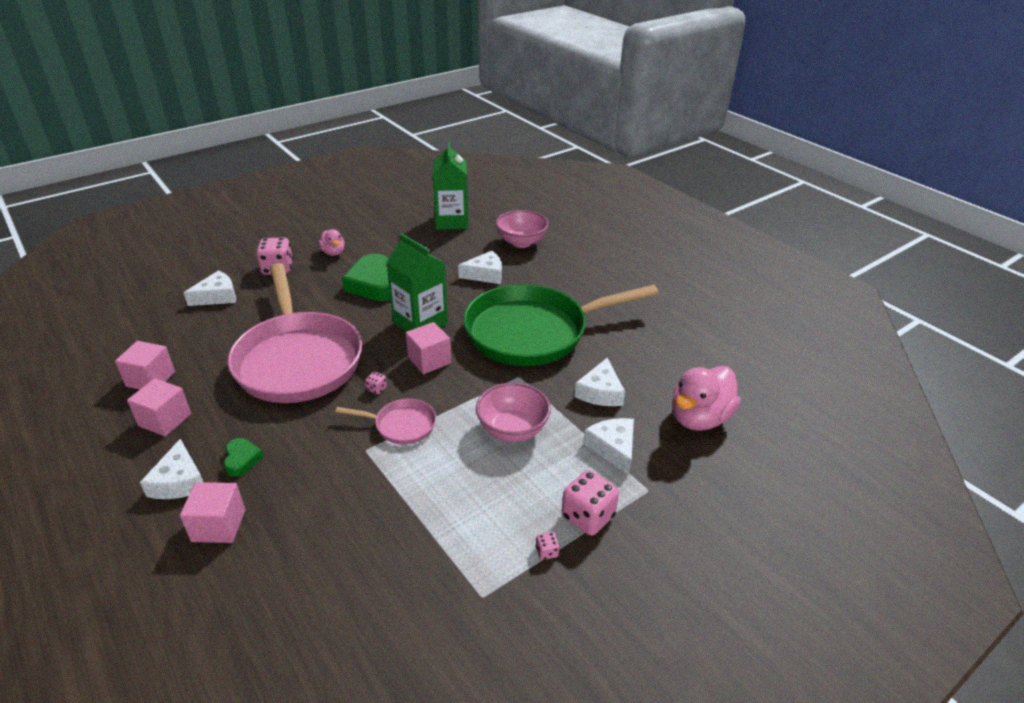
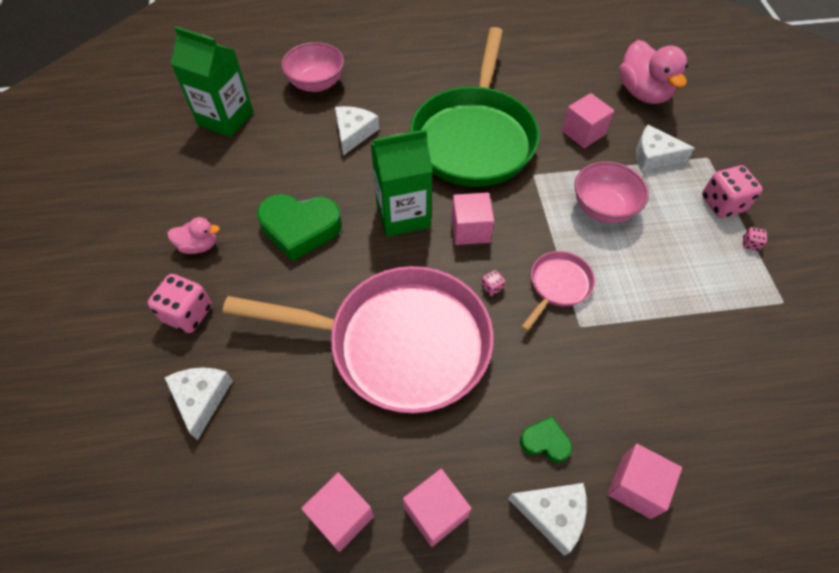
camera: 60 degrees left, 20 degrees up
white cheese [574,357,625,406] -> pink cube [562,93,615,148]

